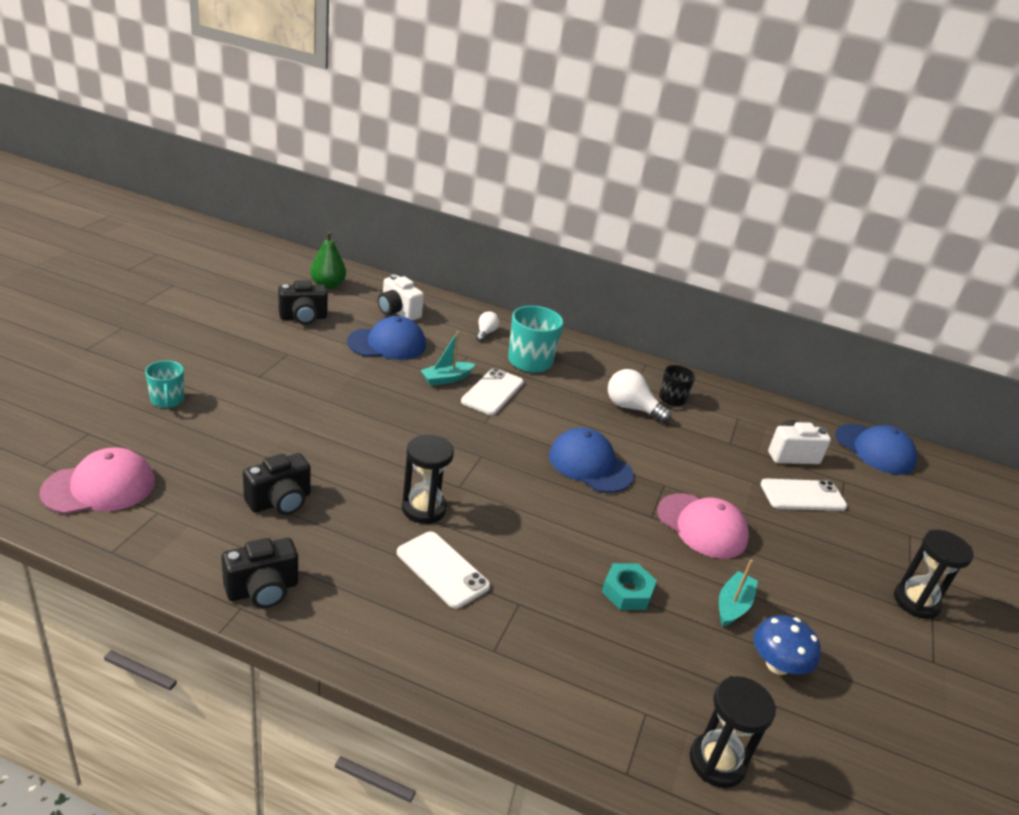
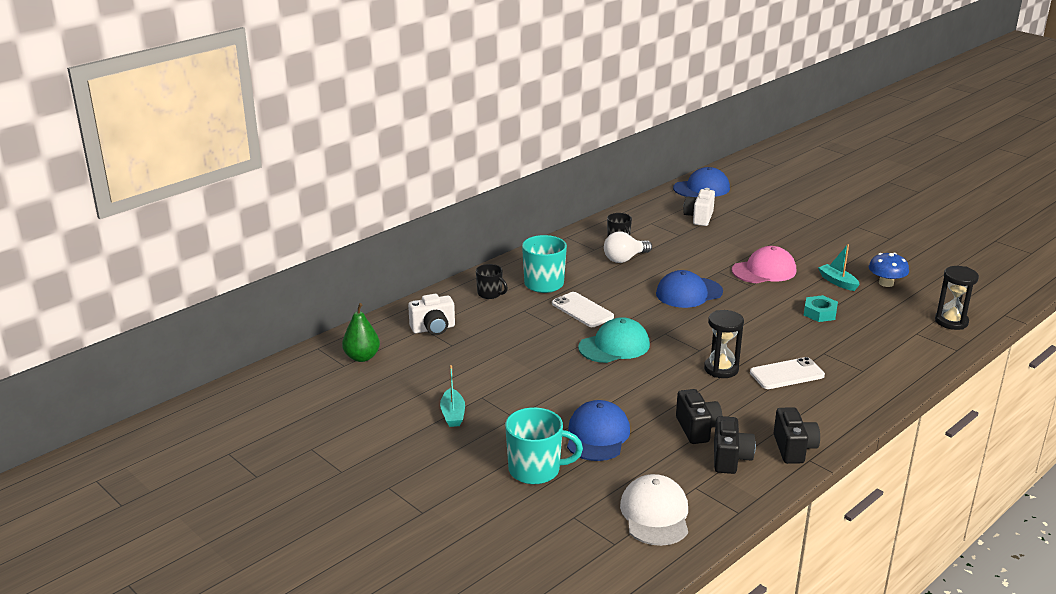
camera: 60 degrees left, 5 degrees down
pink cap [39,447,155,514] -> white cap [620,474,688,546]
turquoise mug [145,361,184,408] -> turquoise mug [505,407,583,484], size x1.67
black camera [278,280,328,325] -> black camera moved to [714,416,756,474]
blue cap [347,316,426,360] -> blue cap moved to [567,400,630,461]
turquoise boat [420,331,475,386] -> turquoise boat moved to [440,365,465,427]
white light bulb [476,311,499,342] -> black mug [476,264,508,299]
white phone [760,479,847,511] -> none
black hourglass [894,530,974,619] -> none
none -> turquoise cap [578,317,650,363]

